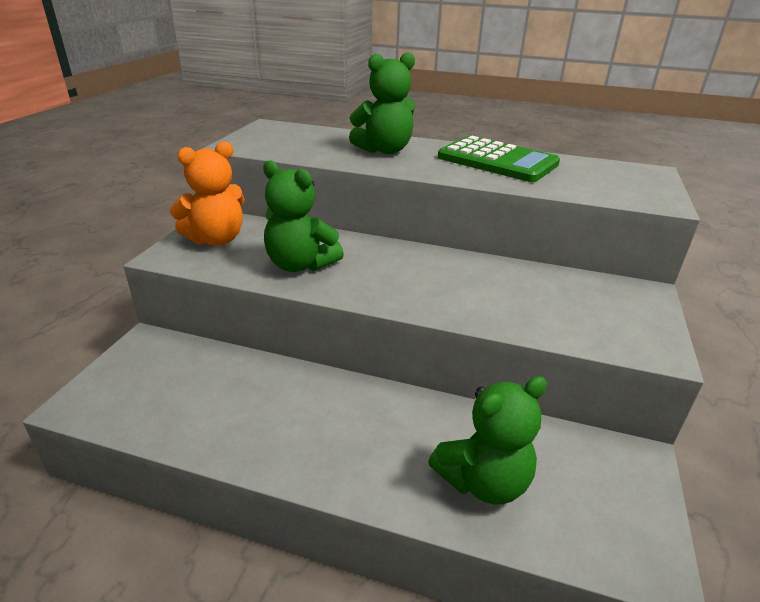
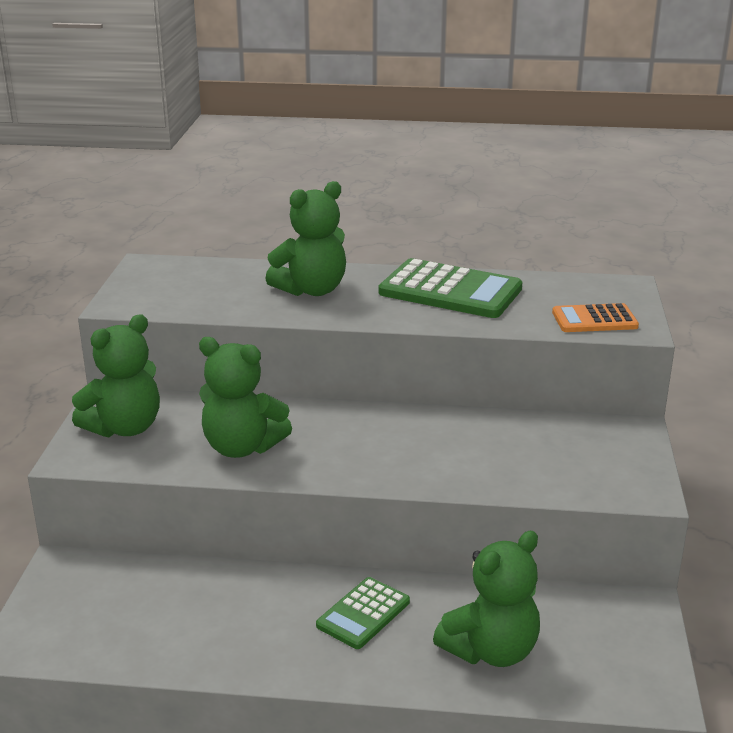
camera: 10 degrees left, 5 degrees down
orange teddy bear [170,141,245,246] -> green teddy bear [72,314,160,437]
none -> green calculator [316,577,410,649]
none -> orange calculator [552,303,639,332]

